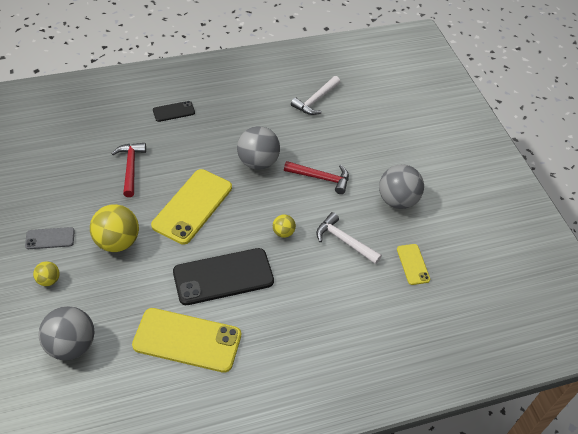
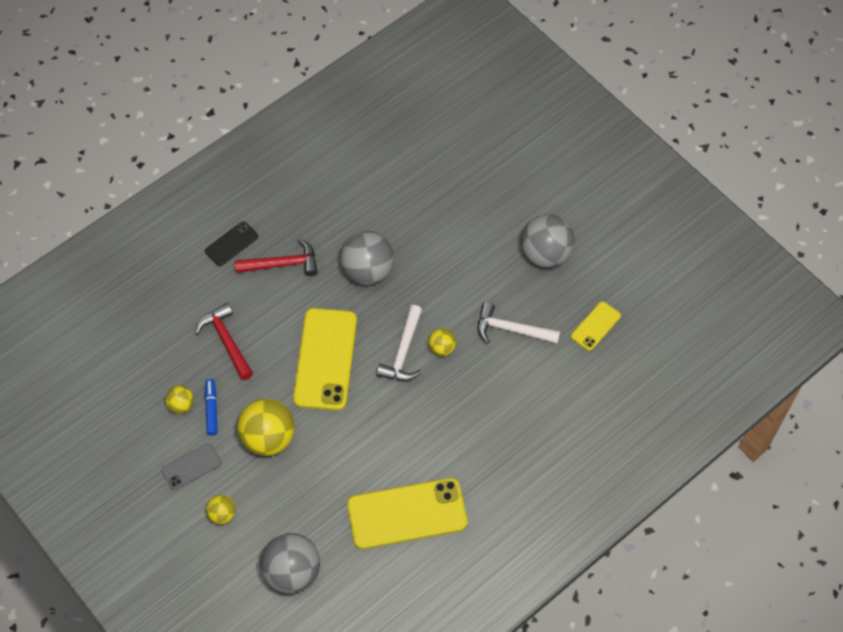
camera: 20 degrees left, 10 degrees up
black phone [173,248,274,305] -> none
red hammer [284,161,349,194] -> red hammer moved to [235,238,318,276]
white hammer [291,76,340,115] -> white hammer moved to [376,305,422,381]
yellow phone [397,244,430,285] -> yellow phone turned 75 degrees clockwise [571,301,621,351]
none -> yellow ball [165,385,194,414]
none -> blue marker [205,379,217,436]

